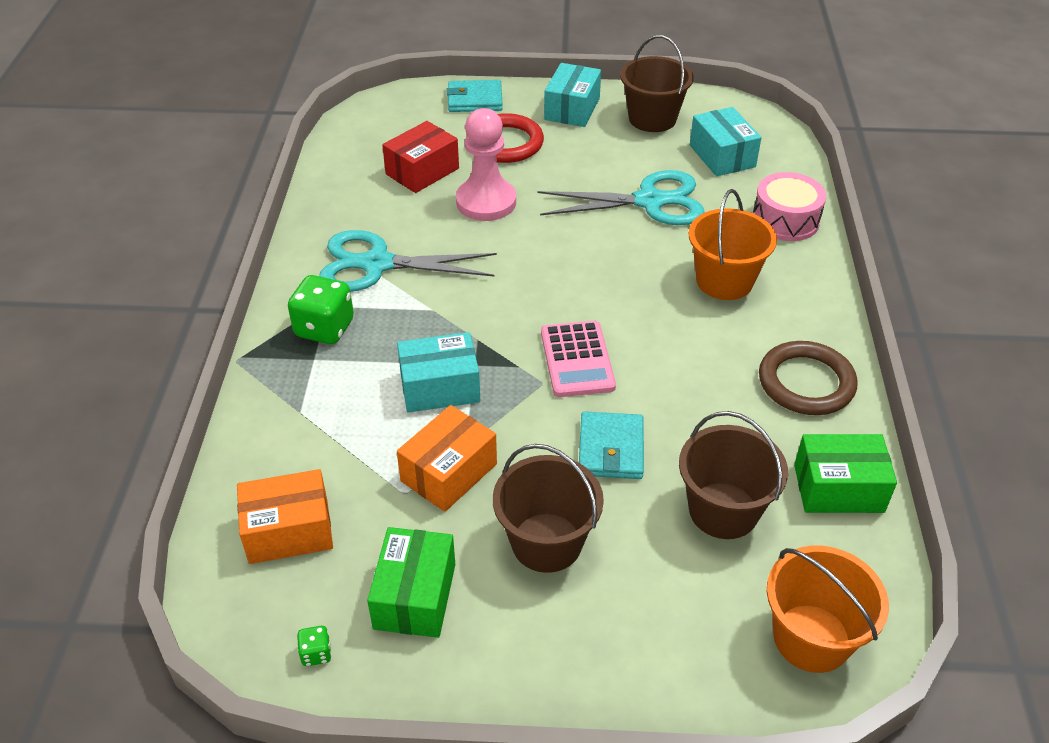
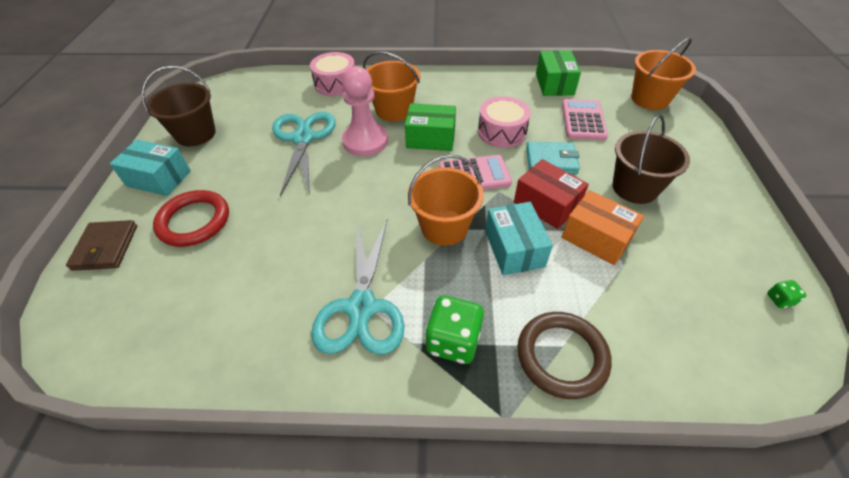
camera: 90 degrees left, 5 degrees up
orange box [237,469,333,564] -> none
green box [367,527,455,638] -> green box moved to [405,103,456,151]
red box [382,121,459,193] -> red box moved to [514,159,589,229]
turquoise wallet [446,80,503,112] -> brown wallet [66,220,137,271]
pink pawn [456,108,516,221] -> pink pawn moved to [342,66,388,156]
brown bucket [679,411,788,539] -> pink calculator [562,99,608,140]
turquoise box [690,107,761,176] -> none
brown ring [759,341,858,415] -> brown ring moved to [517,312,612,399]
none -> orange bucket [408,155,484,246]
none -> pink drum [478,96,531,148]

